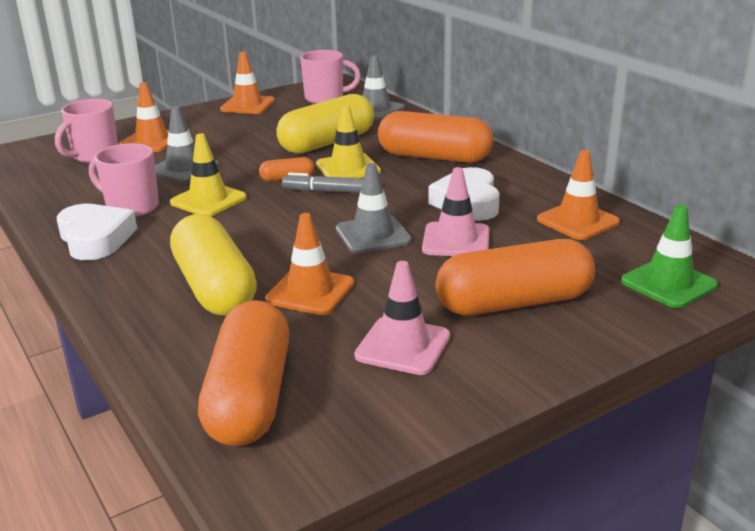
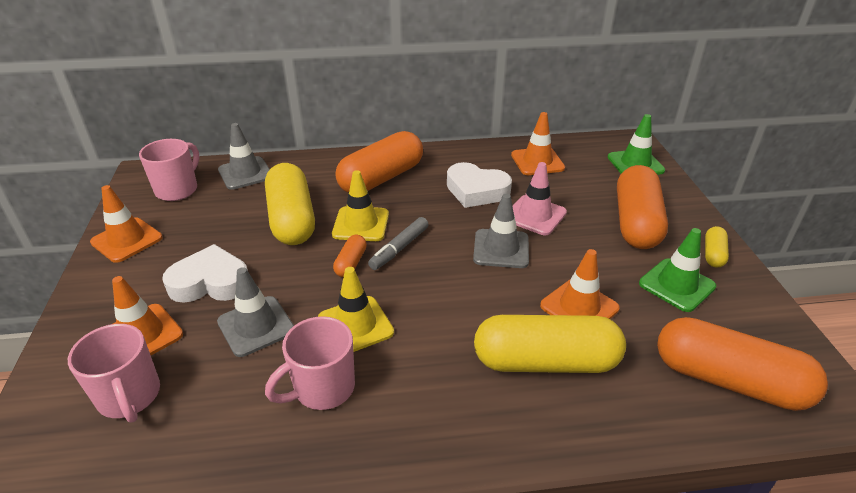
camera: 65 degrees left, 10 degrees up
white heart [57,204,137,260] -> white heart moved to [162,244,248,303]
pink traffic cone [354,261,450,375] -> green traffic cone [639,228,716,312]
none -> yellow capsule [705,226,729,268]

